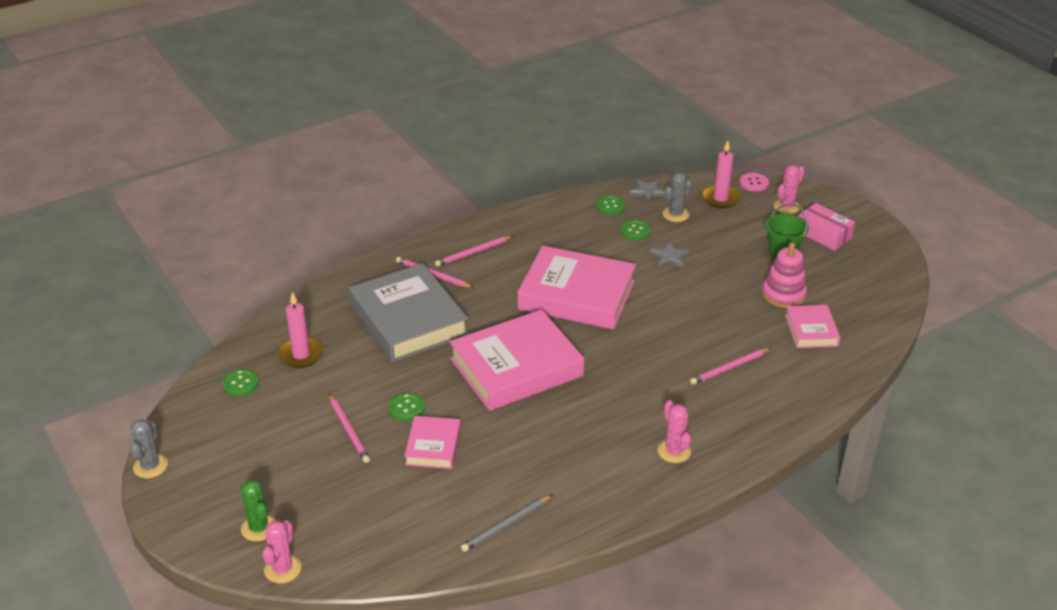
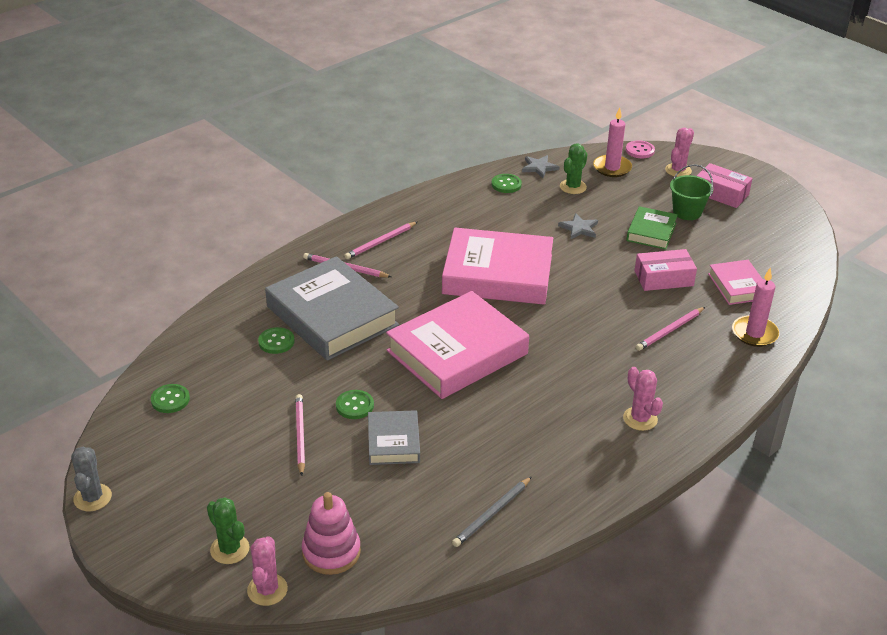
camera: 10 degrees left, 0 degrees up
pink candle [278,292,324,368] -> pink candle moved to [732,268,780,347]
pink pencil [329,394,370,463] -> pink pencil turned 150 degrees counterclockwise [295,394,305,476]
pink book [404,416,461,469] -> grey book [368,410,420,465]
green button [620,220,651,240] -> green button moved to [258,327,295,354]
grey cactus [663,172,692,222] -> green cactus [560,143,588,194]
pink stacking toy [762,243,807,308] -> pink stacking toy moved to [302,492,361,575]
none -> green book [626,206,678,250]
none -> pink box [635,249,697,291]

